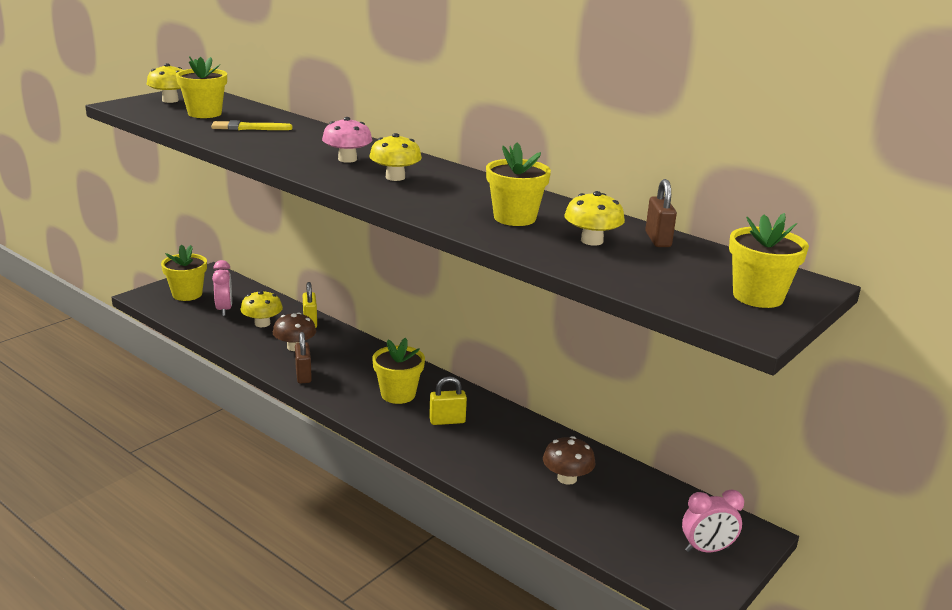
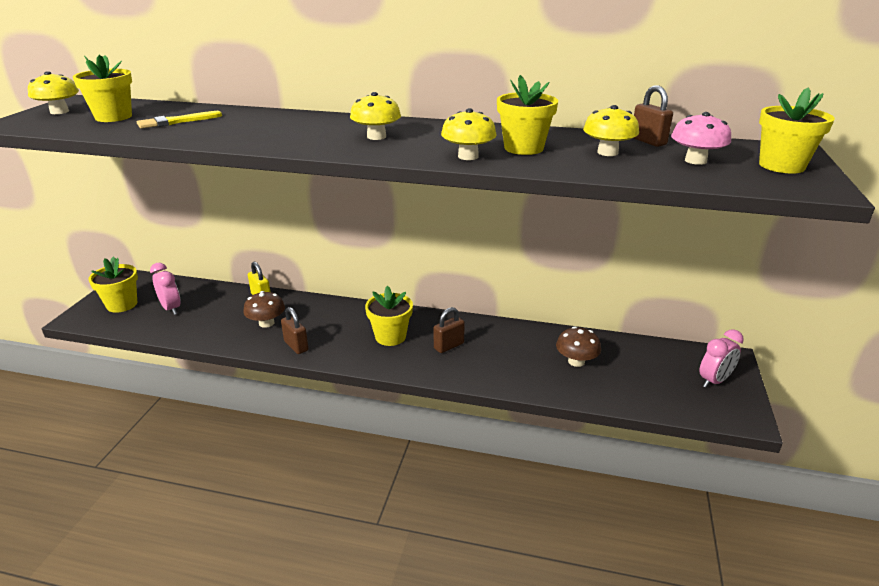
camera: 25 degrees left, 5 degrees up
yellow mushroom [241,290,283,327] -> yellow mushroom moved to [441,108,497,160]
pink mushroom [322,117,372,163] -> pink mushroom moved to [671,112,731,165]
yellow padlock [429,376,467,425] -> brown padlock [434,307,465,353]

